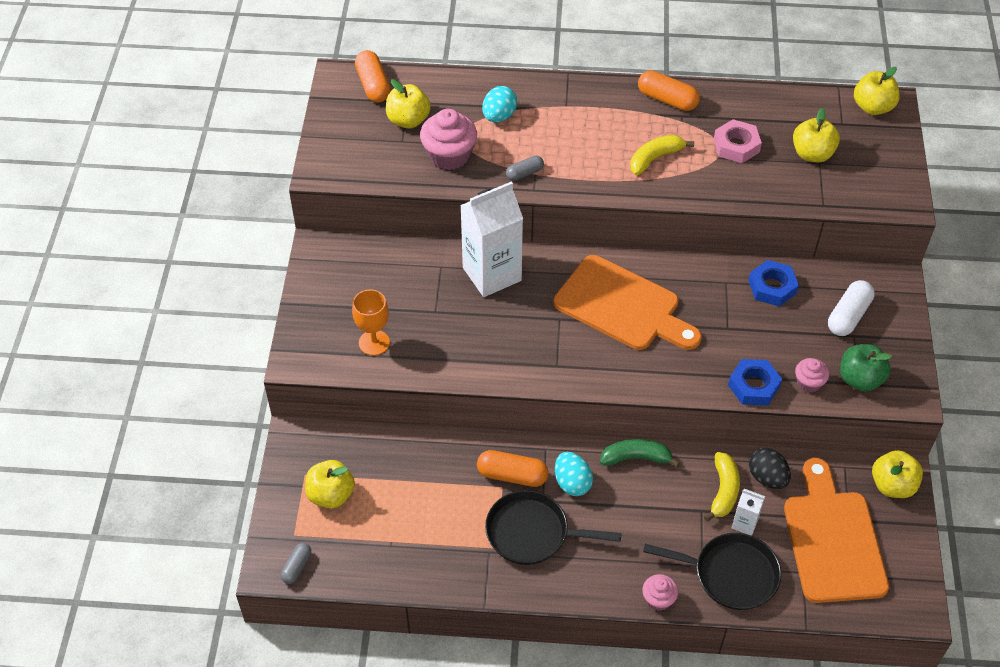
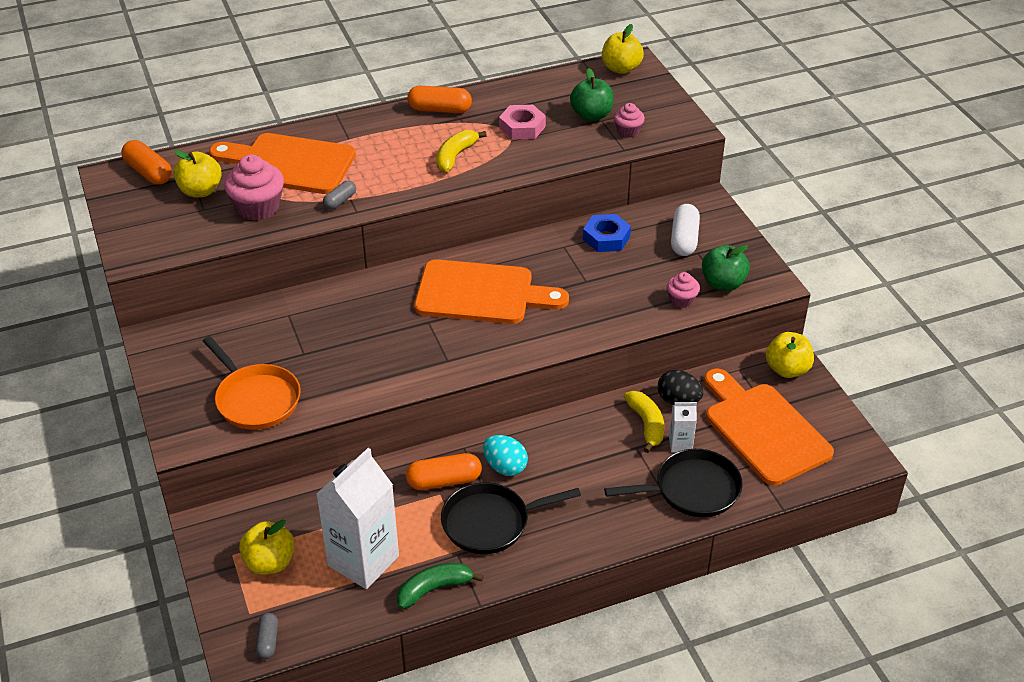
camera: 25 degrees left, 10 degrees down
orange goblet [352,289,390,356] -> orange pan [203,336,301,430]
white carton [460,181,523,297] -> white carton moved to [316,448,399,589]
turquoise egg [482,86,517,122] -> orange cutting board [209,133,356,194]
green banana [600,439,680,467] -> green banana moved to [397,563,484,609]
pink cupcake [642,574,678,611] -> pink cupcake moved to [614,103,645,138]
blue nut [728,359,782,406] -> none
yellow apple [793,108,840,162] -> green apple [570,68,614,121]

